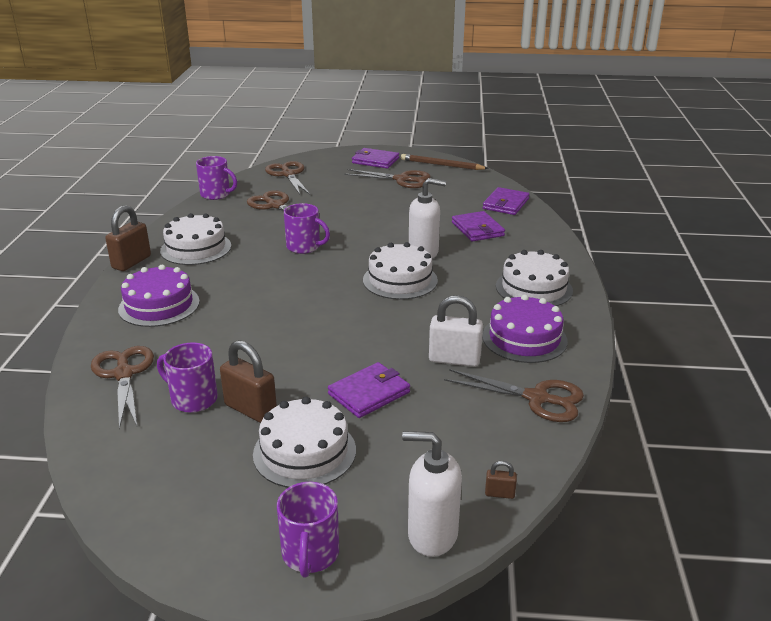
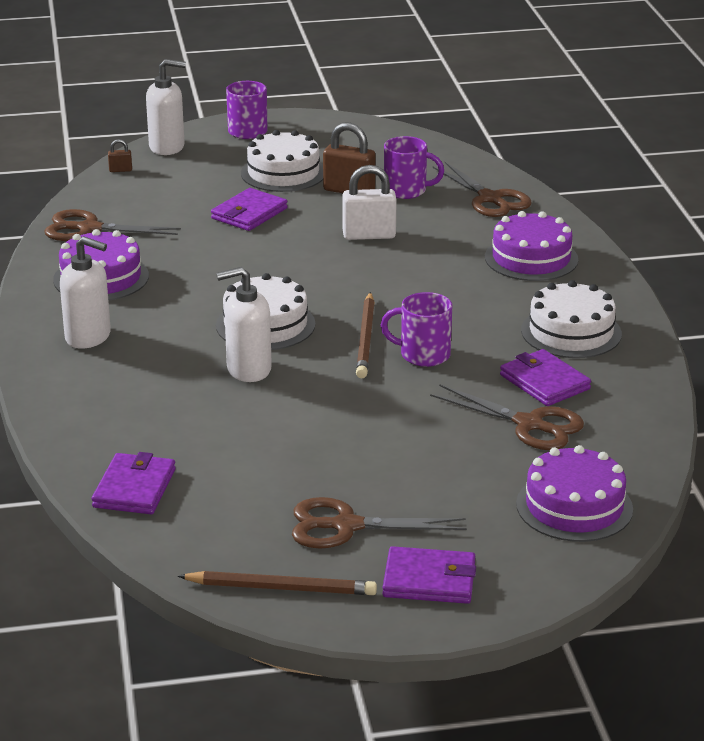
camera: 165 degrees right, 0 degrees up
brown padlock [105,205,151,271] -> none
purple mug [196,156,237,200] -> none
brown scissors [265,161,310,195] -> purple cake [516,445,633,542]
white padlock [429,295,483,367] -> white padlock moved to [342,165,397,240]
purple wallet [452,211,505,242] -> purple wallet moved to [500,349,591,406]
white cake [496,250,573,306] -> white soap dispenser [60,236,111,349]
none -> brown pencil [356,292,375,379]

